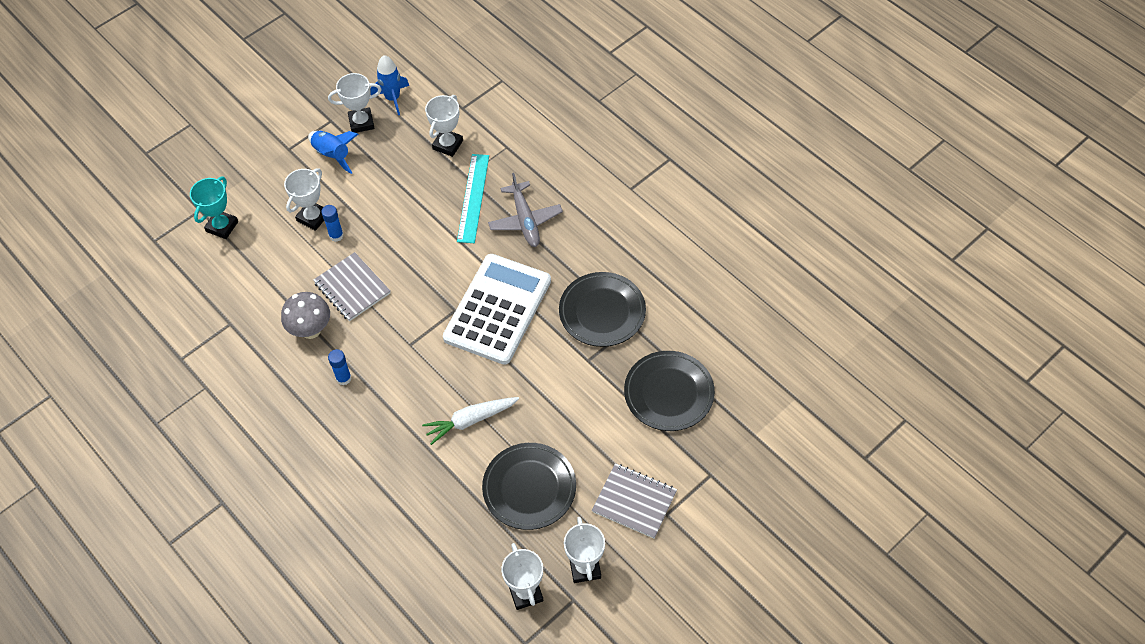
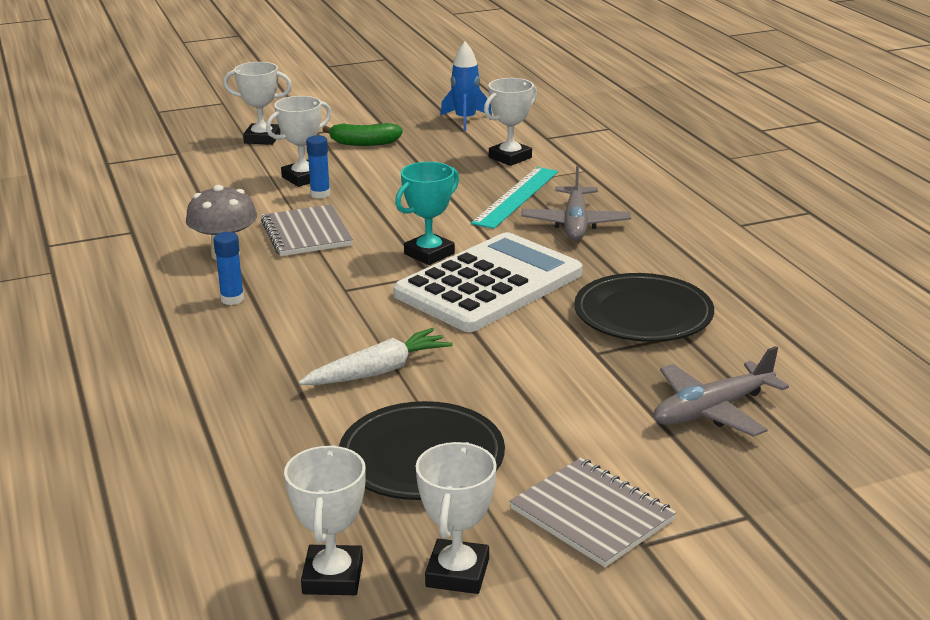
camera: 20 degrees right, 30 degrees down
turquoise trophy [190,177,238,239] -> turquoise trophy moved to [395,162,459,265]
blue rocket [308,131,358,174] -> green banana [322,123,403,146]
white trophy [328,73,381,133] -> white trophy moved to [223,62,292,145]
white carrot [422,397,519,445] -> white carrot turned 150 degrees clockwise [299,328,453,385]
black plate [624,351,715,431] -> grey plane [654,346,789,437]

